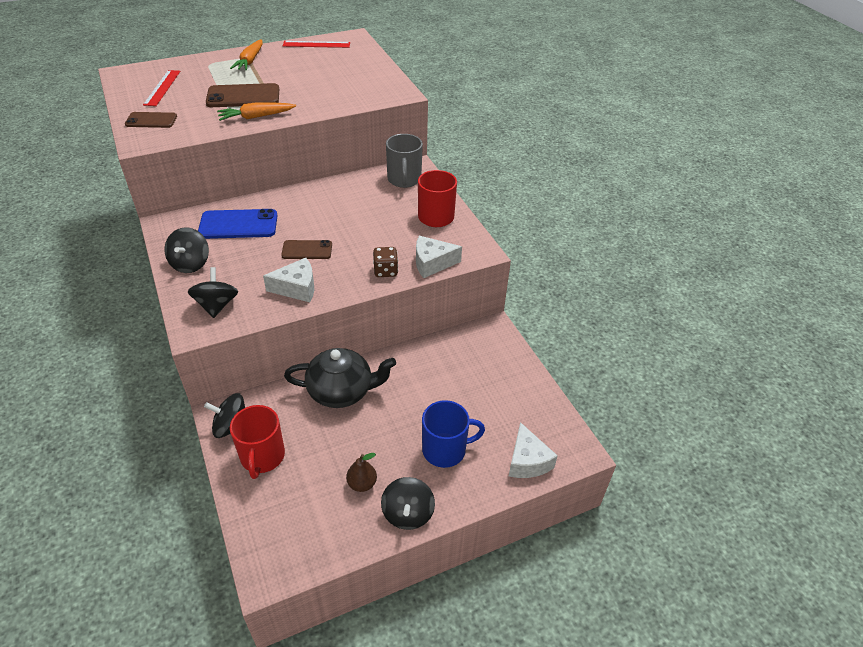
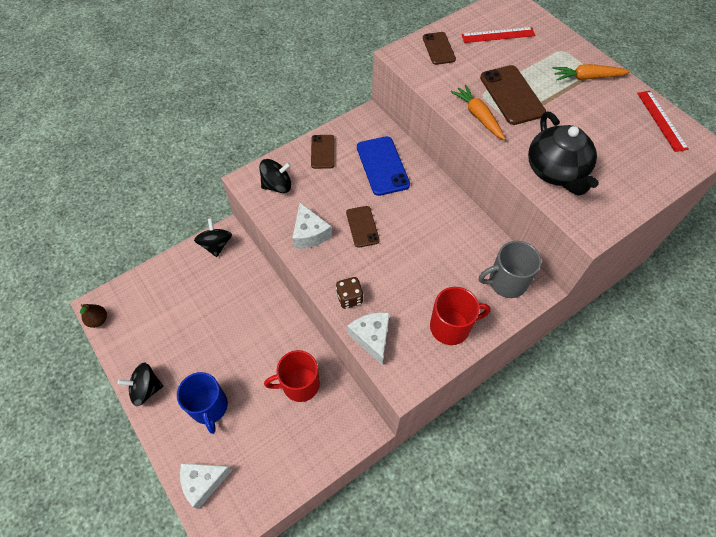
camera: 80 degrees right, 15 degrees up
black spinning top [164,228,209,273] -> brown phone [311,135,335,169]
red mug [230,405,285,479] -> red mug moved to [264,350,320,402]
black teapot [284,348,396,408] -> black teapot moved to [528,112,599,195]
brown pear [346,453,377,492] -> brown pear moved to [80,304,107,328]

